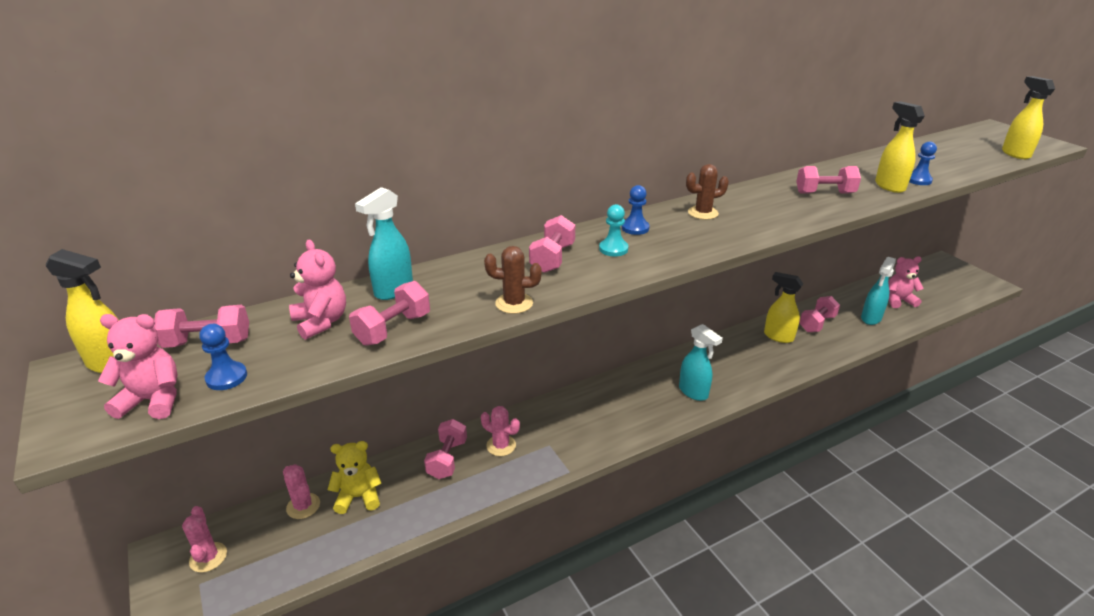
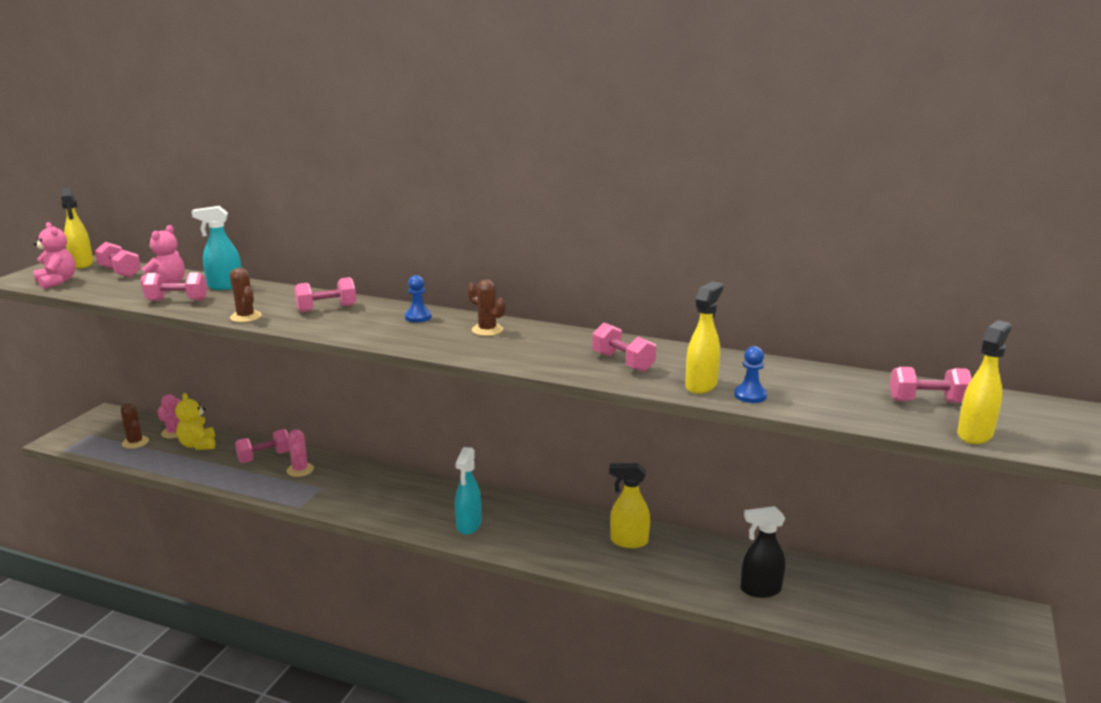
camera: 50 degrees right, 10 degrees down
pink cactus [182,506,227,573] -> none
blue pawn [199,324,247,390] -> none
yellow teddy bear [328,441,382,514] -> yellow teddy bear turned 150 degrees counterclockwise [175,393,215,450]
turquoise pawn [599,204,628,256] -> none
yellow spray bottle [764,272,803,343] -> yellow spray bottle turned 75 degrees counterclockwise [609,463,650,548]
pink dumbbell [799,296,840,332] -> pink dumbbell moved to [890,367,972,403]
turquoise spray bottle [861,257,896,325] -> black spray bottle [741,506,785,598]
pink teddy bear [888,256,924,308] -> none
none -> brown cactus [121,403,149,449]

